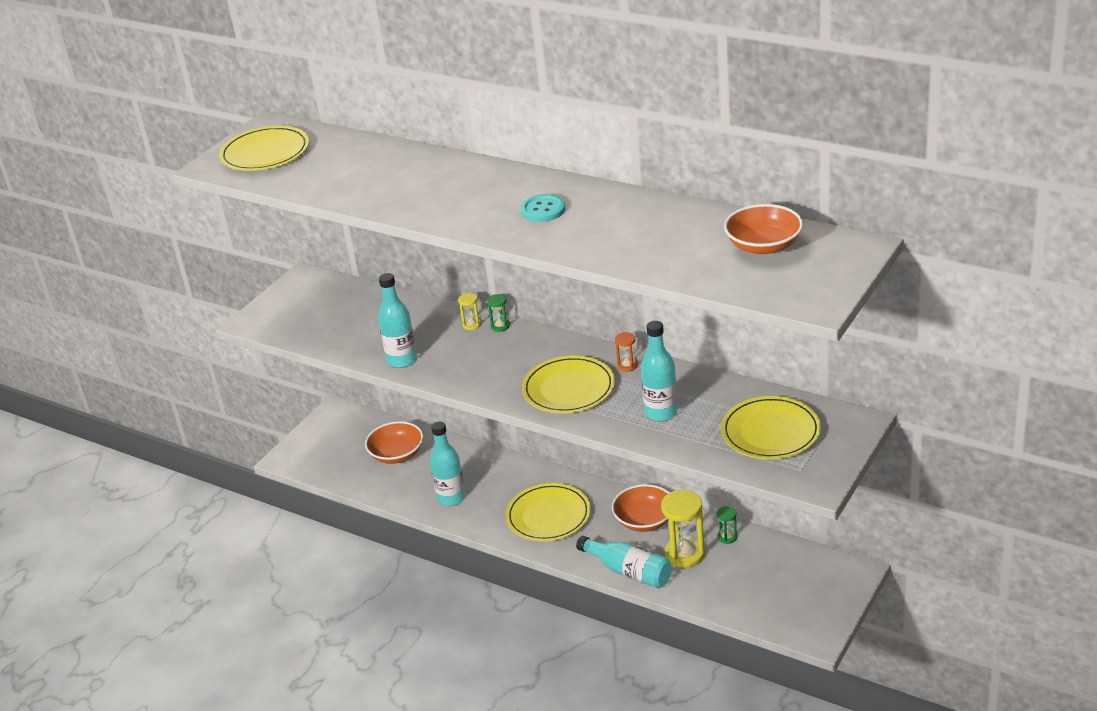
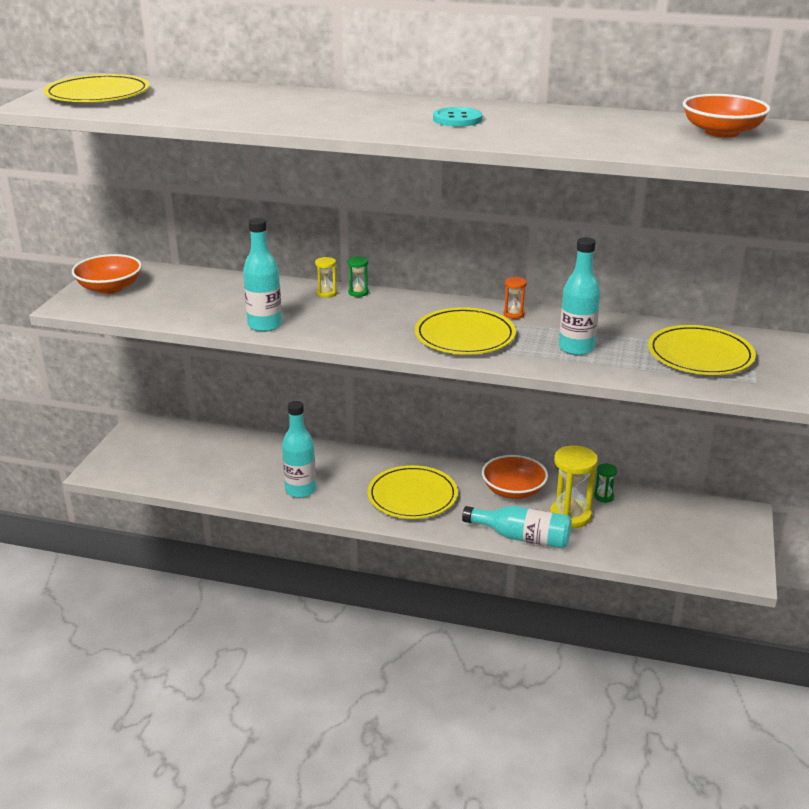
camera: 20 degrees left, 5 degrees down
orange bowl [365,421,424,464] -> orange bowl moved to [72,254,142,294]

